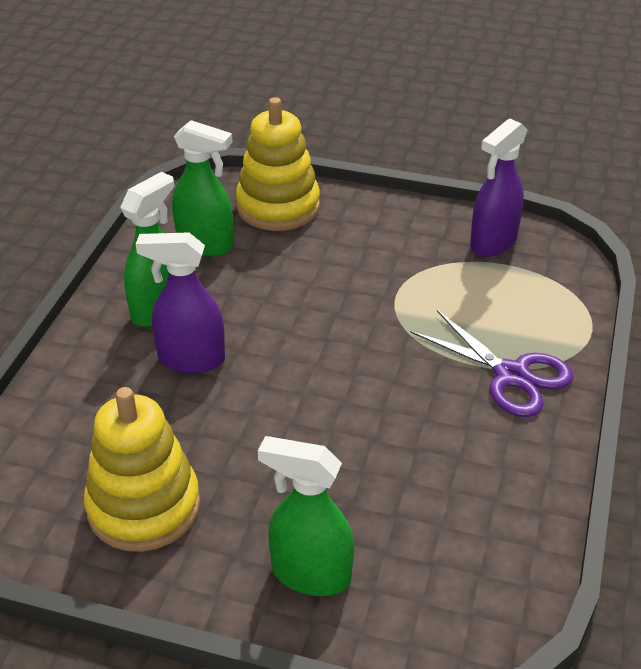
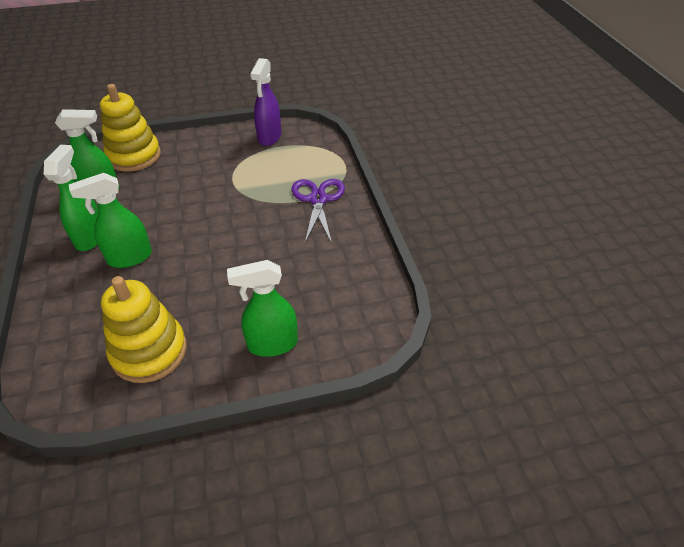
camera: 30 degrees left, 5 degrees up
purple spray bottle [136,232,225,373] -> green spray bottle [69,173,152,268]
purple scissors [411,310,574,417] -> purple scissors turned 105 degrees counterclockwise [292,179,345,243]

